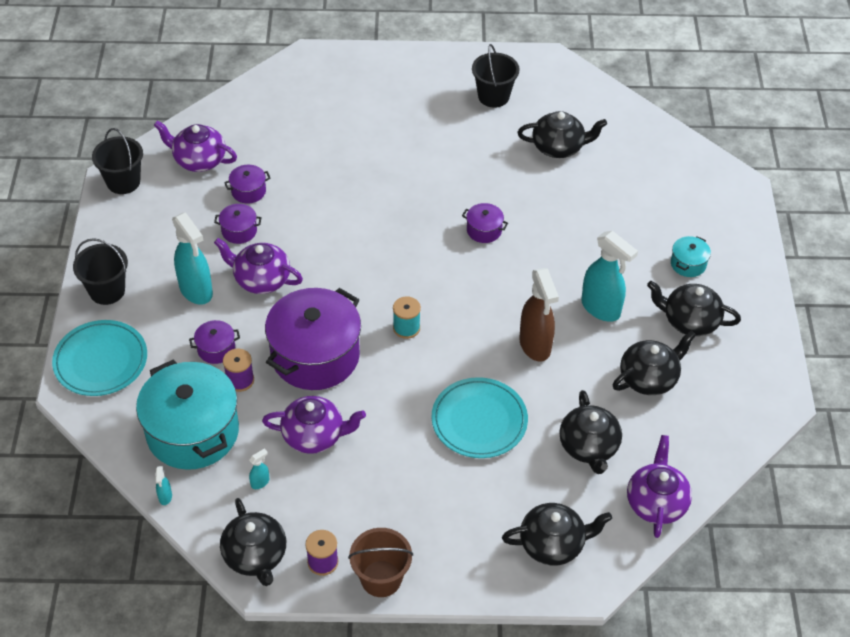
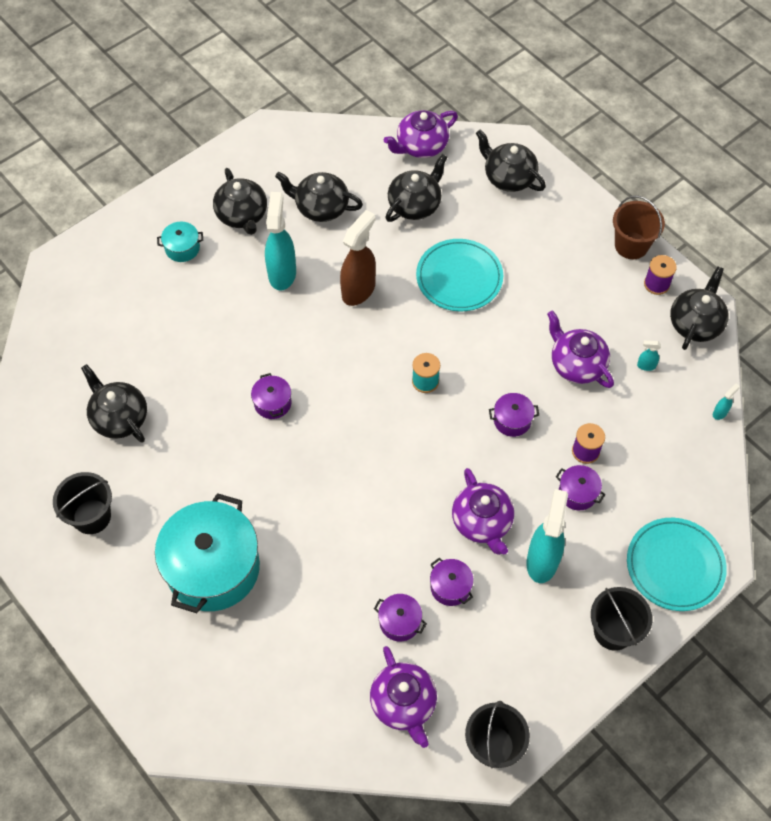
camera: 130 degrees left, 10 degrees up
turquoise pot [136,360,239,470] -> turquoise pot moved to [155,493,260,613]
purple pot [265,288,361,390] -> purple pot [489,393,539,437], size x0.43

